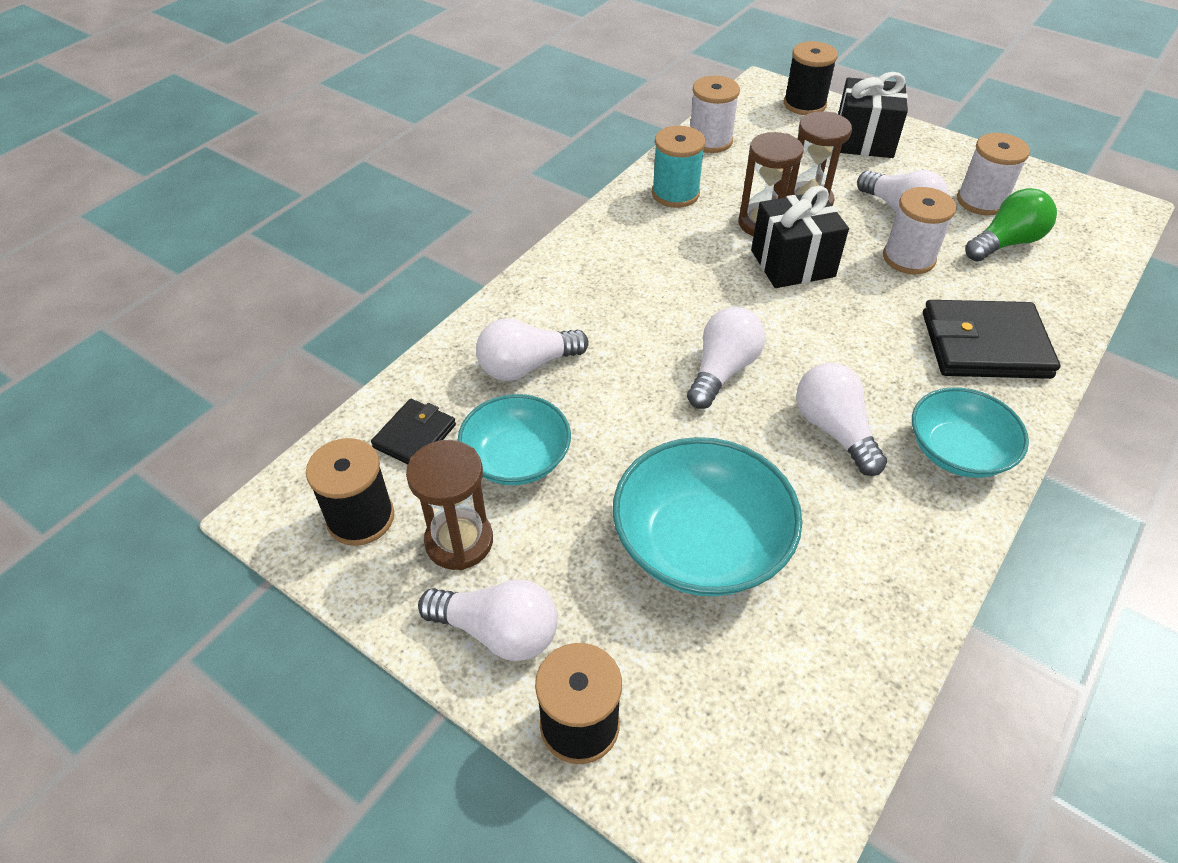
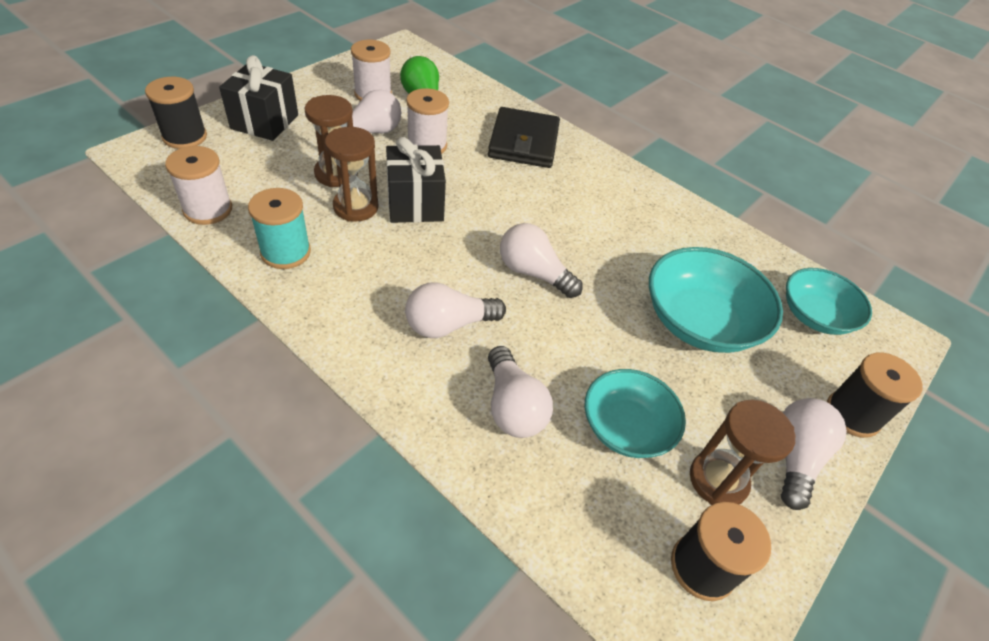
camera: 90 degrees left, 0 degrees up
black wallet [371,399,456,464] -> none
white light bulb [796,363,887,476] -> white light bulb moved to [405,282,506,338]
turquoise bowl [912,387,1029,478] -> turquoise bowl moved to [786,268,872,335]

